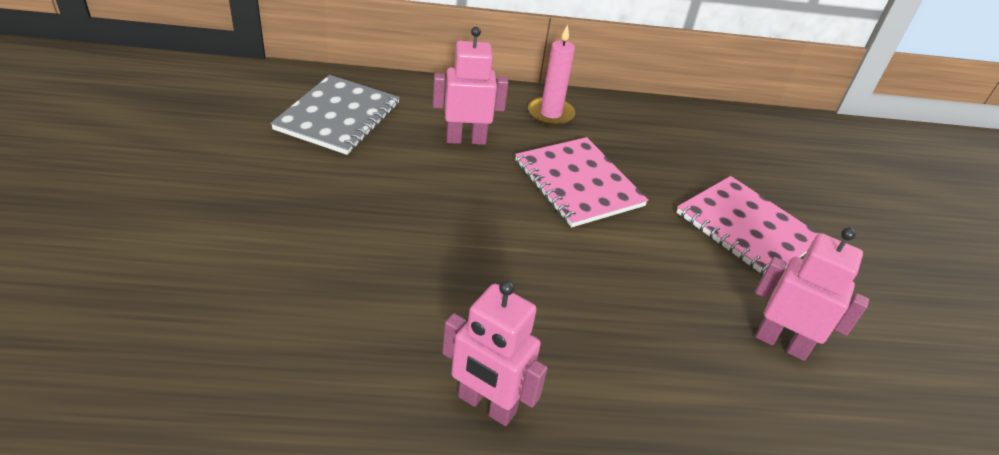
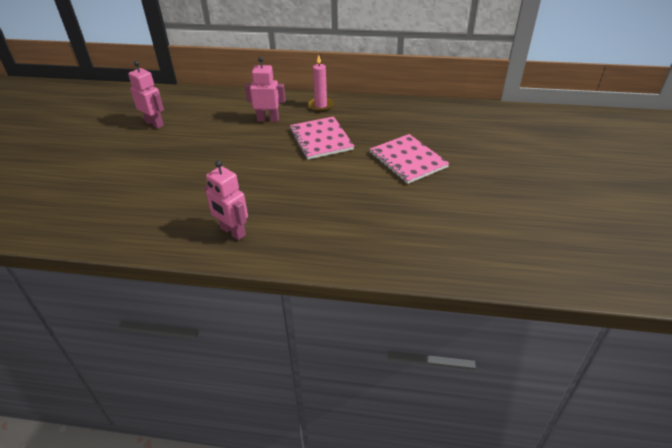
camera: 15 degrees right, 0 degrees up
grey notebook [270,75,400,155] -> none
pink robot [755,227,869,361] -> pink robot moved to [128,61,164,129]

